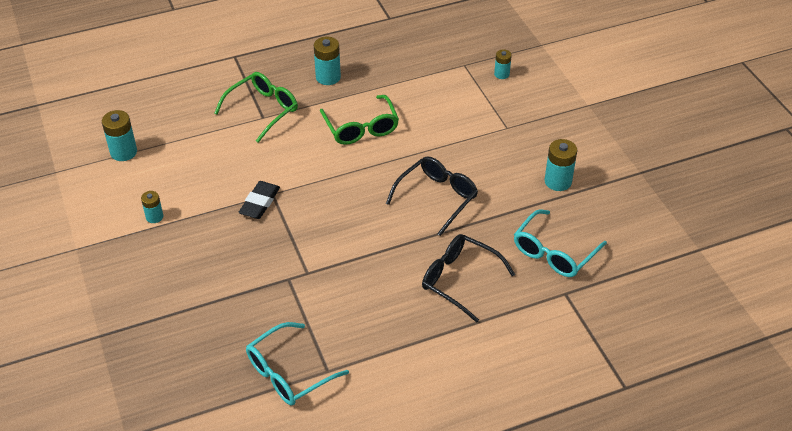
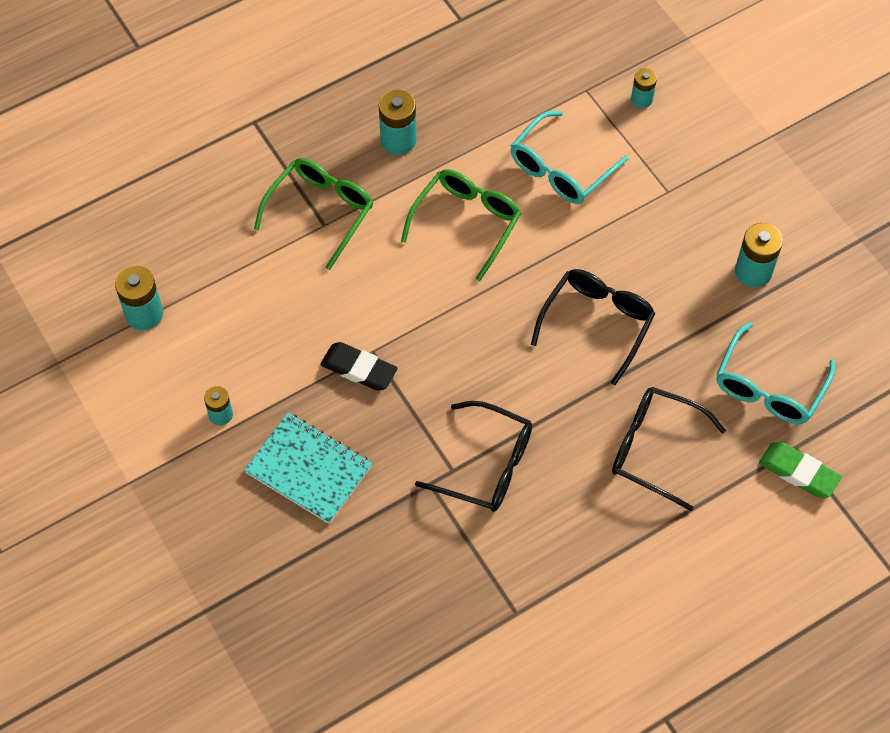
camera: 10 degrees left, 15 degrees up
black eraser [238,181,280,219] -> black eraser turned 75 degrees counterclockwise [320,342,398,391]
turquoise glasses [246,322,349,406] -> turquoise glasses moved to [511,111,628,204]
green glasses [320,95,399,145] -> green glasses turned 120 degrees counterclockwise [401,169,521,281]
none -> turquoise notebook [244,413,372,524]
none -> black glasses [415,401,532,512]
none -> green eraser [759,442,842,498]

